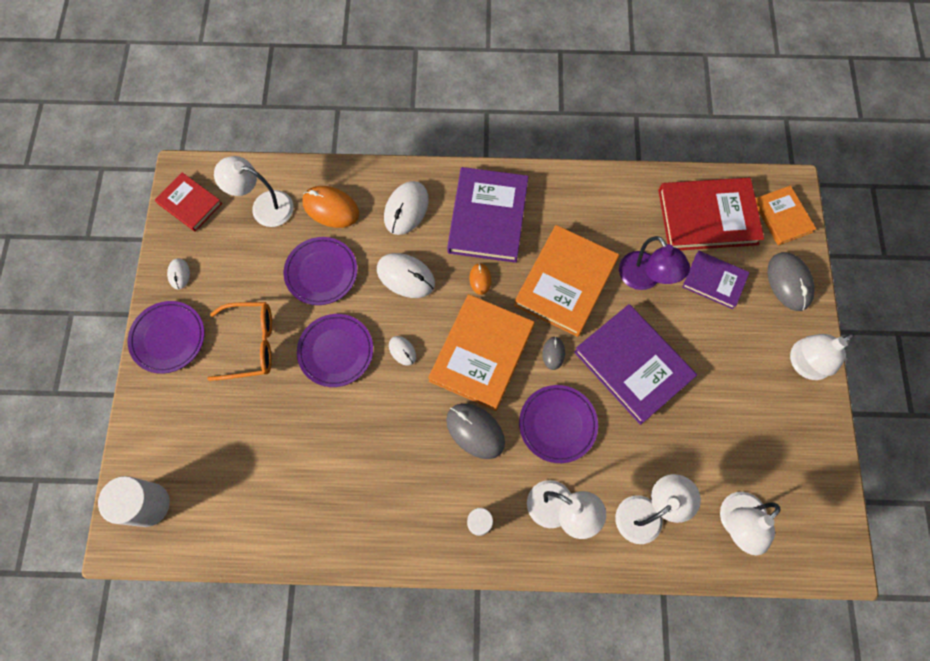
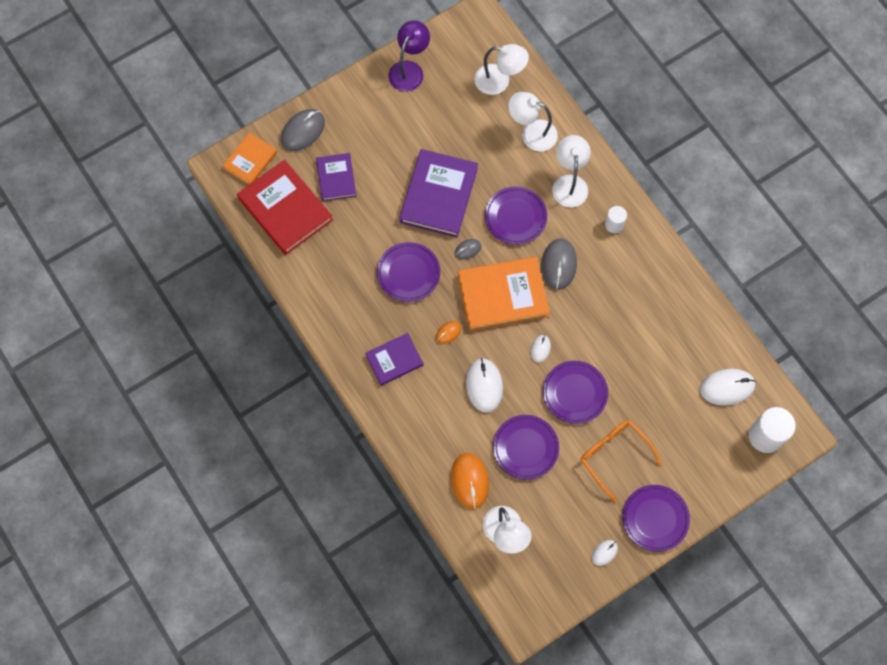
camera: 125 degrees left, 0 degrees up
red book [155,172,222,232] -> none
white mouse [384,181,429,235] -> white mouse moved to [700,369,756,406]
purple book [447,167,529,263] -> purple book [365,333,423,386], size x0.58
orange book [514,225,619,337] -> purple plate [377,242,440,302]
purple lamp [619,236,690,290] -> purple lamp moved to [388,20,430,92]
white lamp [790,333,854,380] -> none

